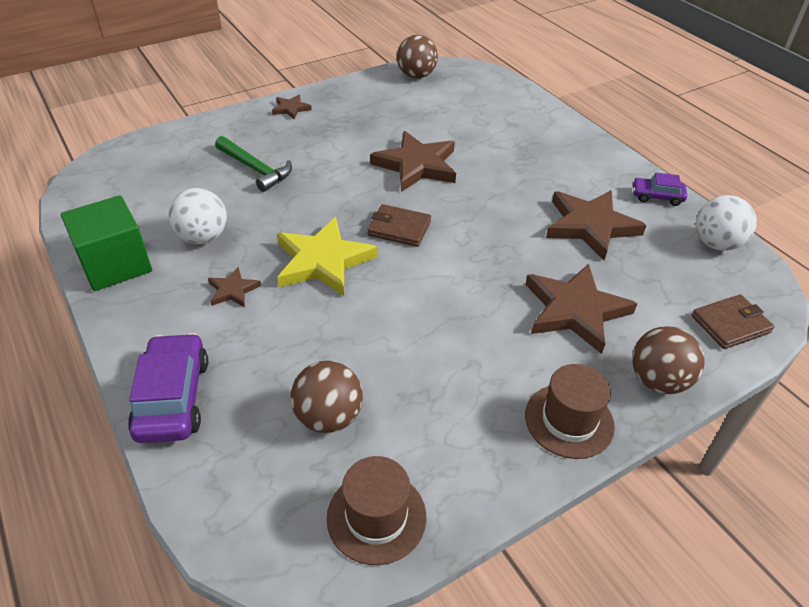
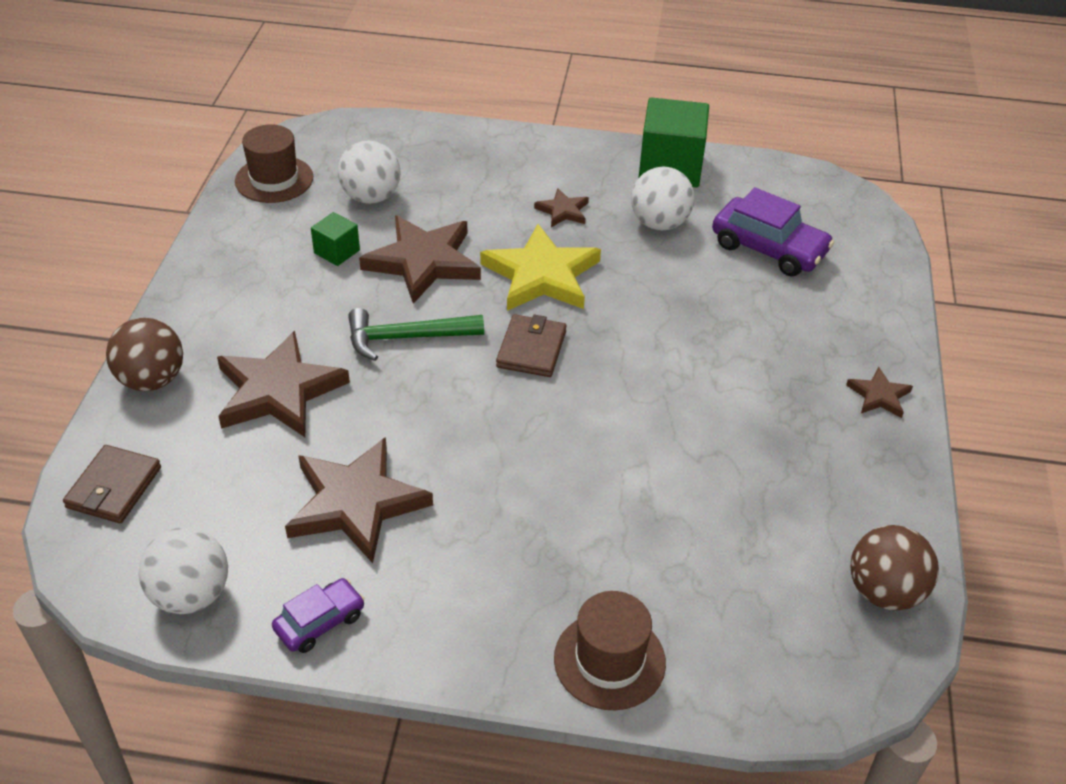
camera: 130 degrees right, 0 degrees up
purple car [128,333,208,443] -> purple car moved to [712,187,834,276]
green hammer [215,136,292,192] -> green hammer moved to [348,308,484,361]
brown ball [291,361,363,433] -> white ball [338,140,401,204]
brown wallet [367,204,431,247] -> brown wallet turned 45 degrees counterclockwise [496,314,567,377]
brown star [370,131,456,192] -> brown star moved to [359,215,481,304]
brown hat [525,364,615,459] -> brown hat moved to [554,591,666,710]
none -> green cube [311,212,360,266]

